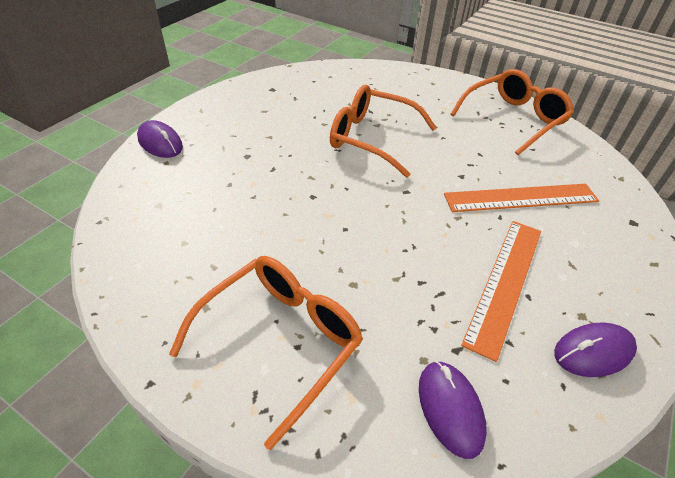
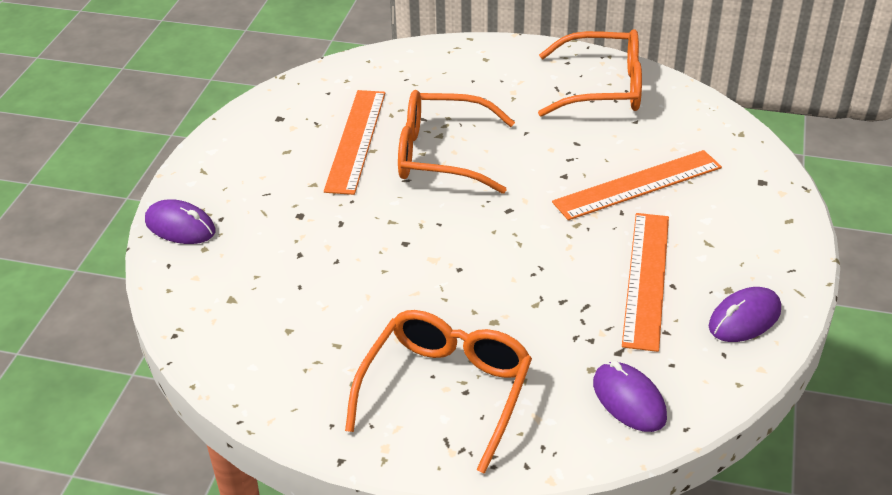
camera: 15 degrees left, 5 degrees down
orange glasses [450,69,574,155] -> orange glasses turned 60 degrees clockwise [538,29,642,117]
none -> orange ruler [324,90,385,195]

